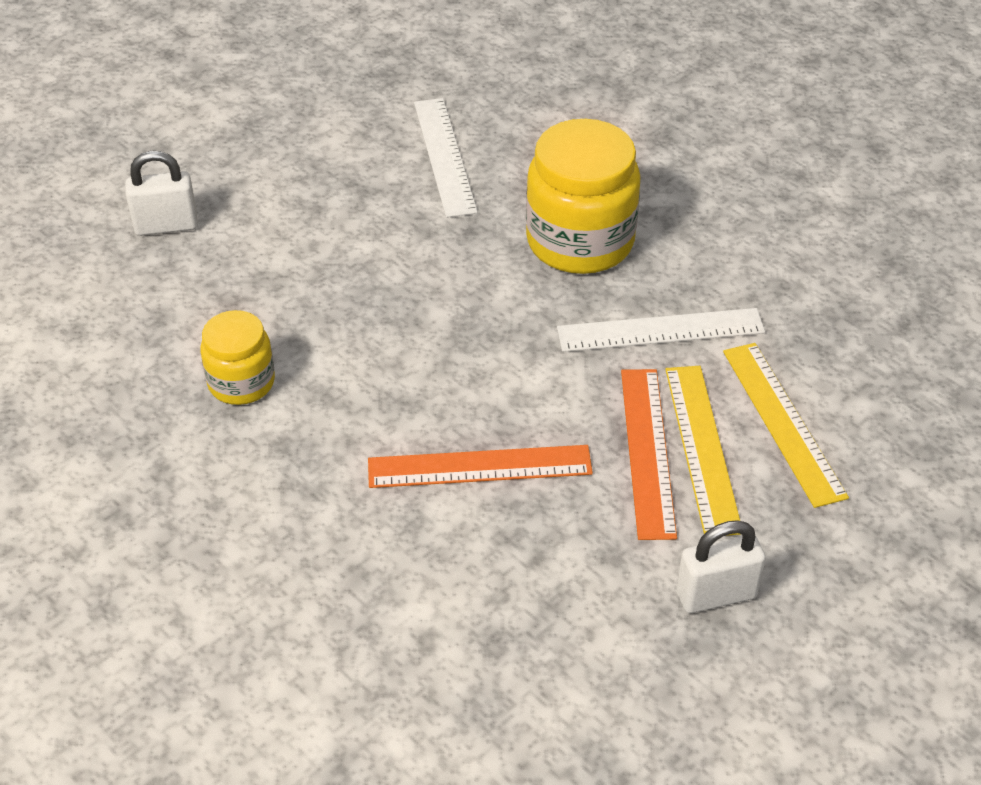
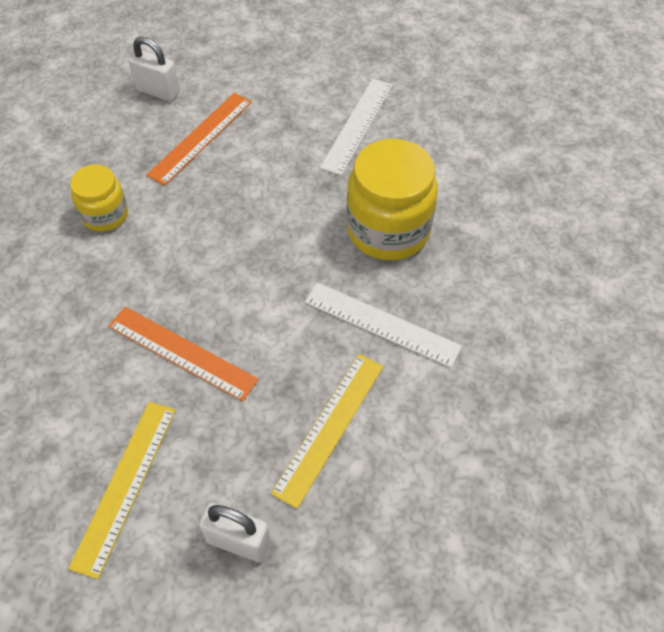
camera: 35 degrees right, 10 degrees up
orange ruler [621,369,677,540] -> orange ruler moved to [146,93,252,186]
yellow ruler [723,343,849,508] -> yellow ruler moved to [68,402,176,579]

